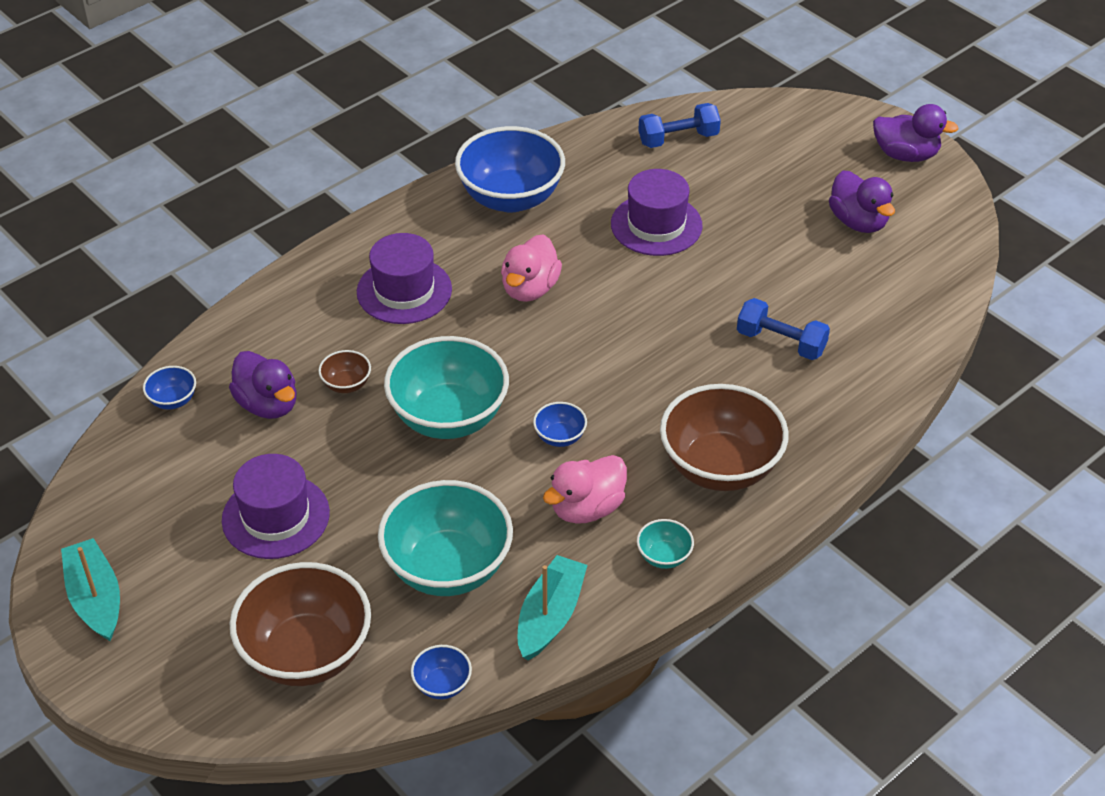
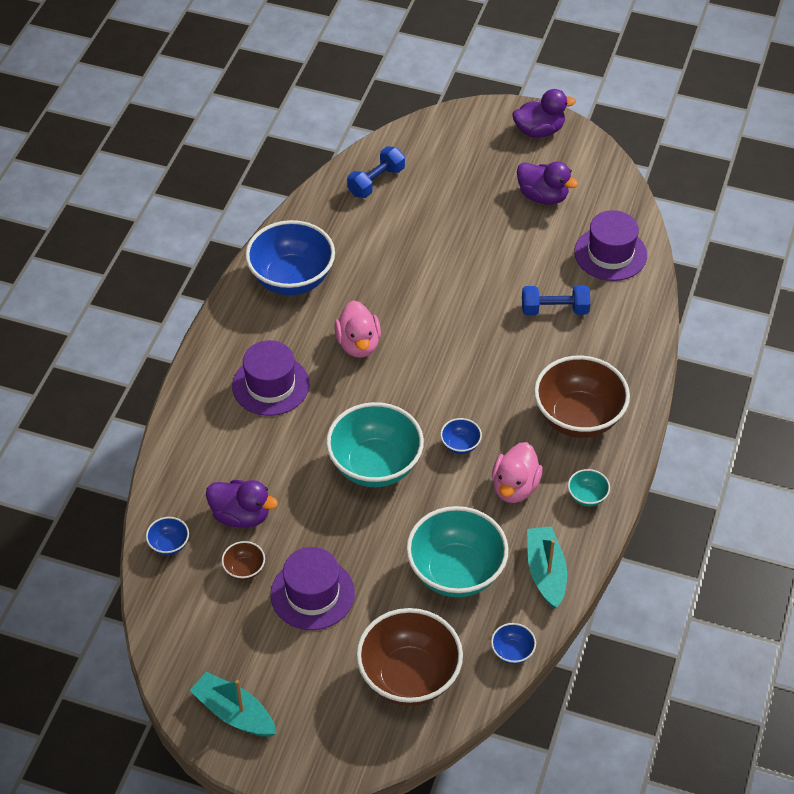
camera: 30 degrees left, 5 degrees up
brown bowl [318,350,371,393] -> brown bowl moved to [221,541,265,580]
purple hat [611,169,703,256] -> purple hat moved to [574,210,647,281]

